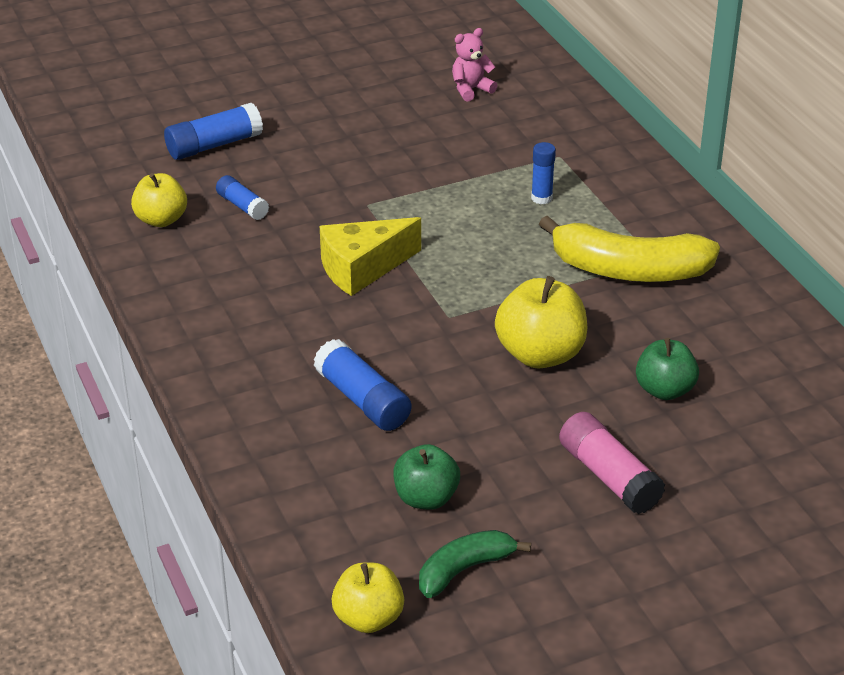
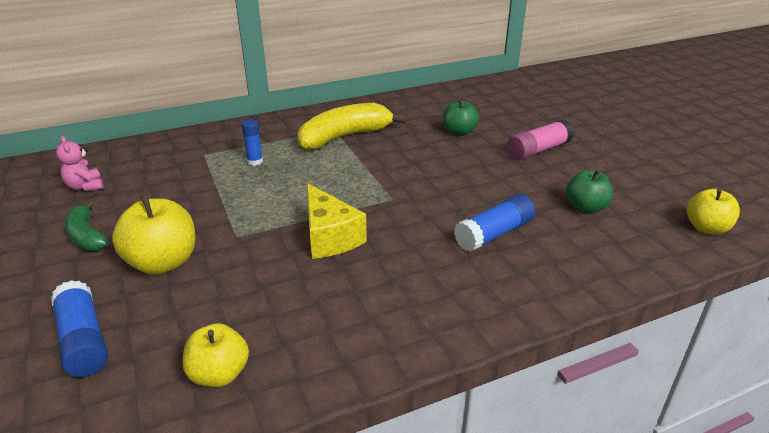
camera: 90 degrees left, 5 degrees down
blue glue stick [216,175,269,220] -> none
green banana [419,530,531,598] -> green banana moved to [65,201,109,251]
yellow apple [495,276,588,369] -> yellow apple moved to [112,194,195,275]
yellow banana [539,216,720,282] -> yellow banana turned 135 degrees counterclockwise [297,103,406,150]

